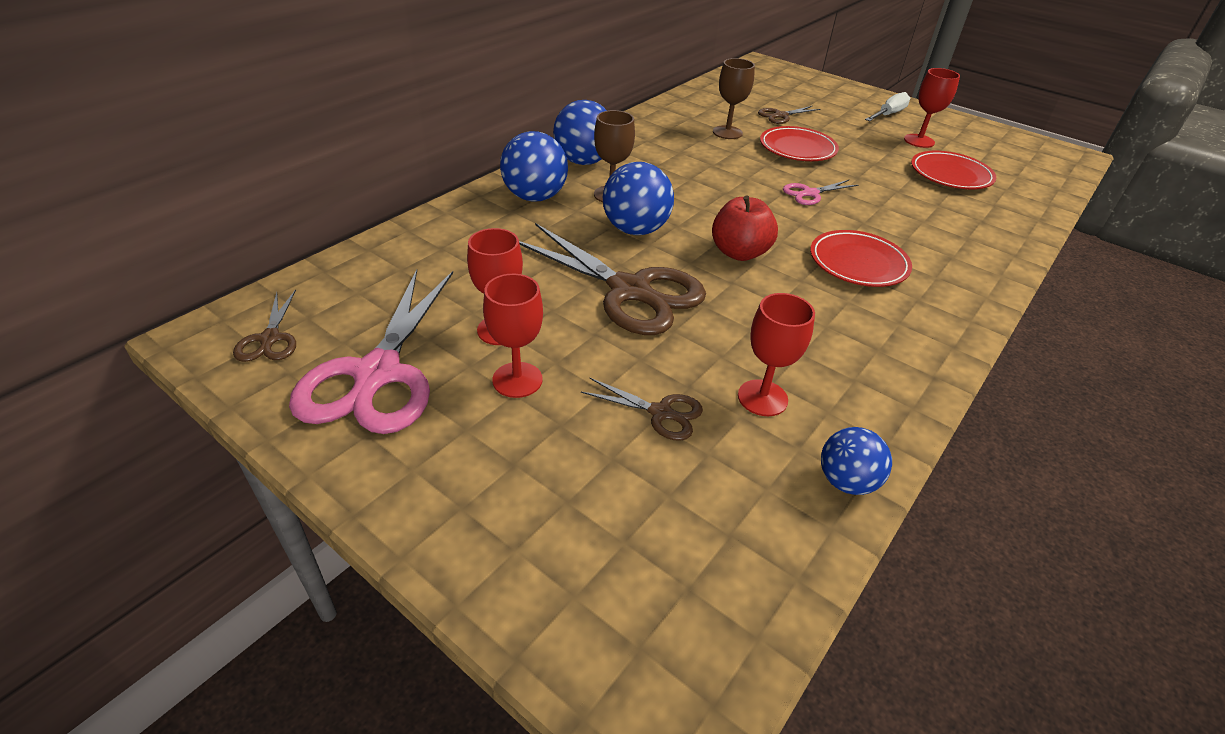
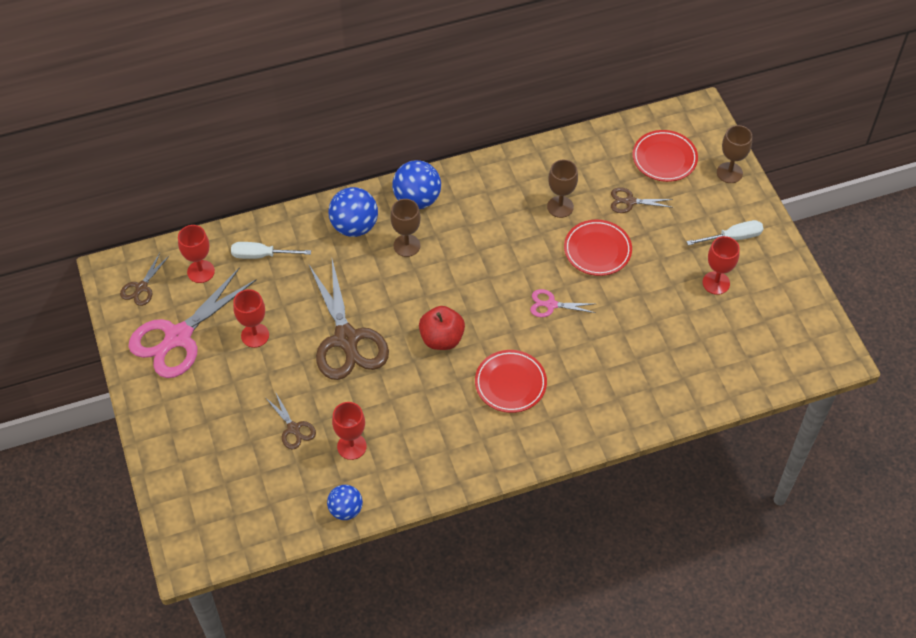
camera: 35 degrees right, 15 degrees up
red goblet [483,274,543,398] -> red goblet moved to [178,225,215,283]
blue ball [603,162,674,235] -> none
red plate [911,151,996,190] -> red plate moved to [632,130,698,182]
none -> white screwdriver [231,242,311,259]
none -> brown goblet [717,125,752,183]

